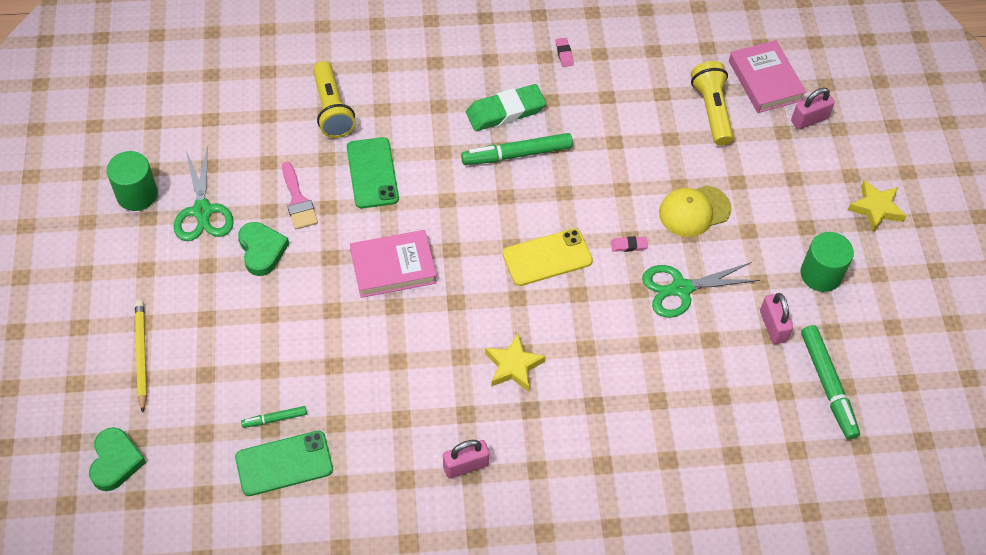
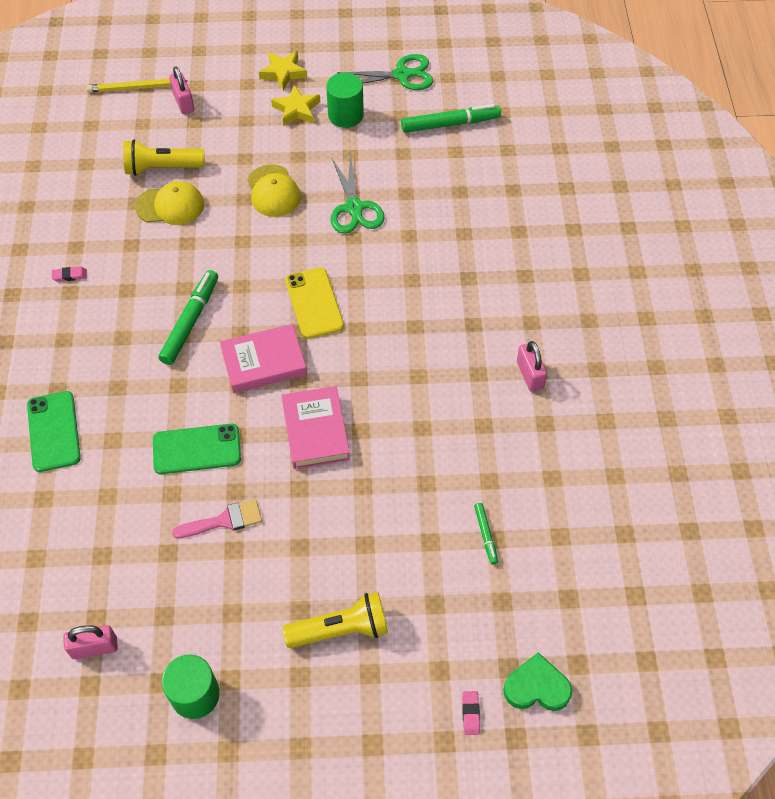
camera: 85 degrees left, 0 degrees up
yellow pencil [135,300,147,413] -> yellow pencil moved to [86,79,187,92]
green scissors [174,146,234,241] -> green scissors moved to [337,54,433,90]
green phone [235,431,333,496] -> green phone moved to [27,391,81,472]
green heart [238,222,289,276] -> none
yellow flashlight [313,61,355,138] -> yellow flashlight moved to [283,592,388,648]
green marker [461,133,573,165] -> green marker turned 150 degrees counterclockwise [158,270,218,365]
green eraser [466,84,546,131] -> none
yellow star [485,333,546,392] -> yellow star moved to [271,85,320,126]
pink eraser [611,236,648,252] -> pink eraser moved to [462,691,480,735]
pink book [729,40,806,113] -> pink book moved to [220,324,307,393]
pink padlock [760,293,793,344] -> pink padlock moved to [63,625,118,659]
none -> yellow cap [135,181,204,225]

